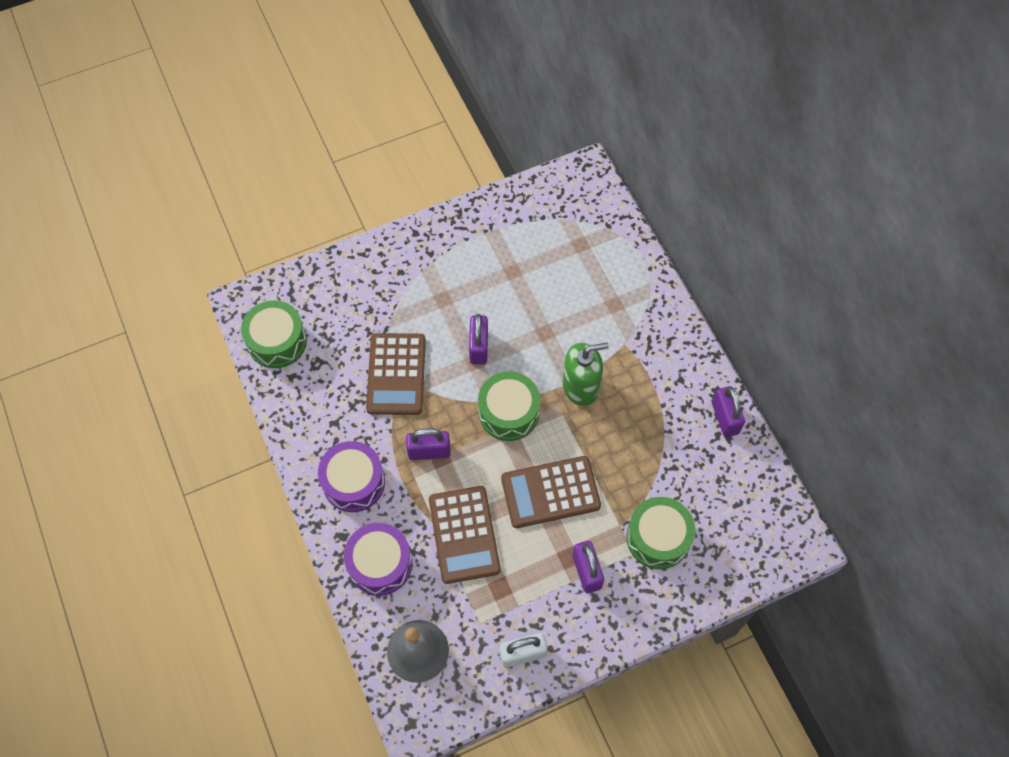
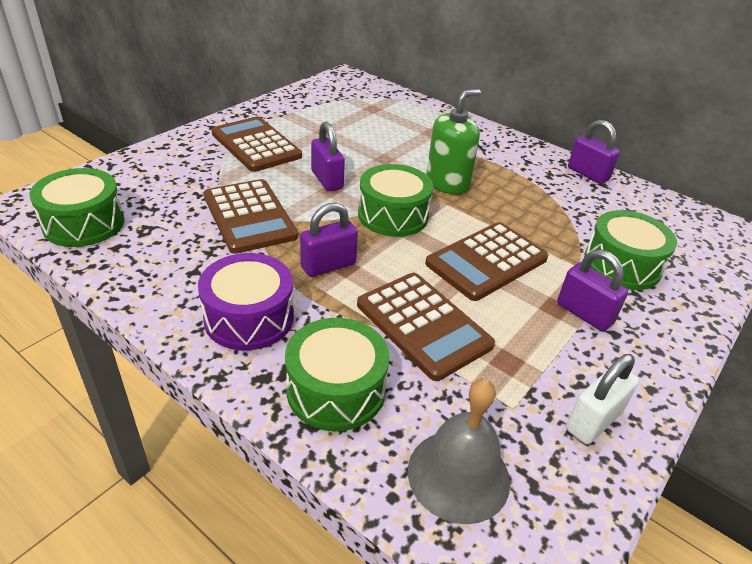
camera: 30 degrees left, 25 degrees down
purple drum [344,523,412,596] -> green drum [285,318,390,431]
none -> brown calculator [211,116,302,172]

